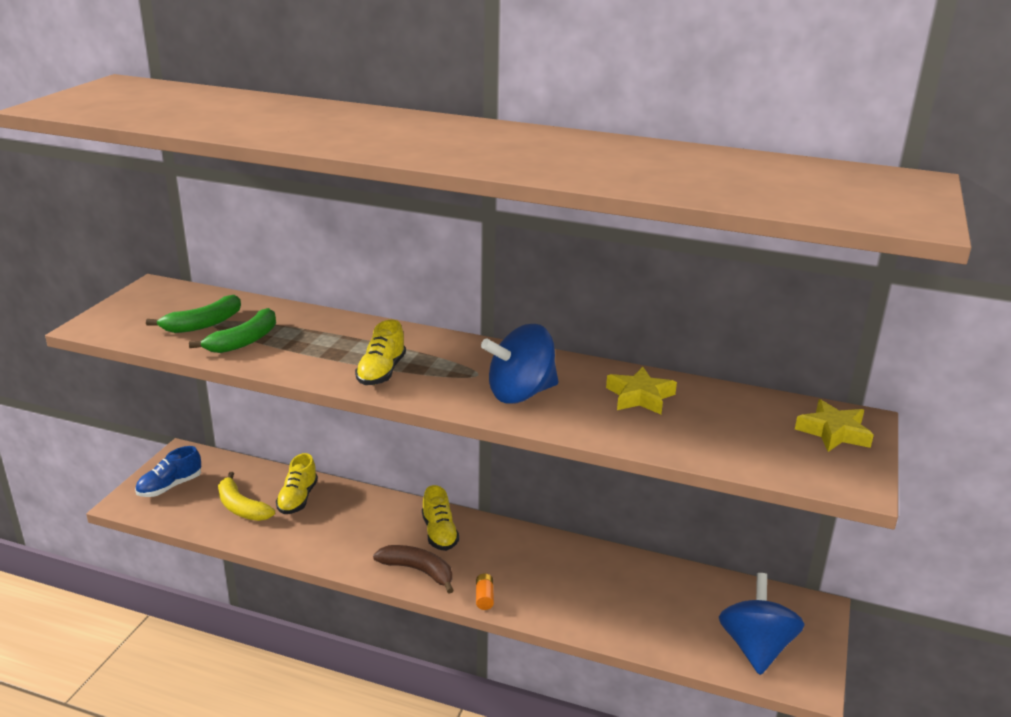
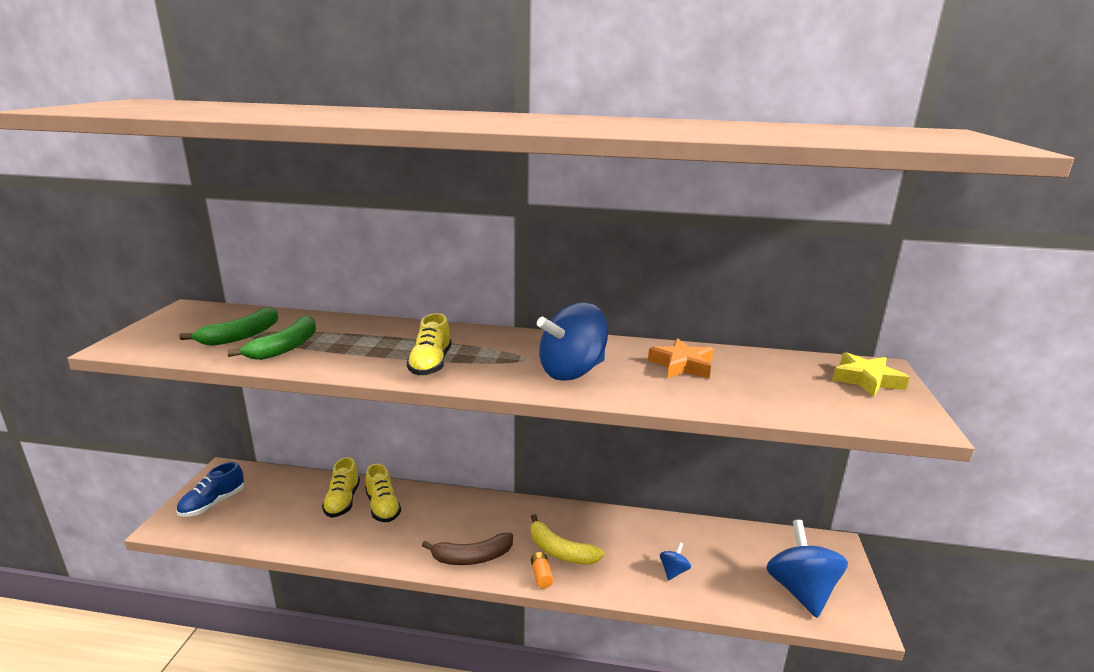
camera: 10 degrees left, 5 degrees down
yellow banana [218,472,275,521] -> yellow banana moved to [530,514,605,565]
brown banana [373,545,454,593] -> brown banana turned 150 degrees clockwise [422,533,513,565]
yellow shoe [422,485,459,551] -> yellow shoe moved to [365,463,401,522]
yellow star [606,367,677,414] -> orange star [648,338,714,378]
none -> blue spinning top [660,542,691,580]

